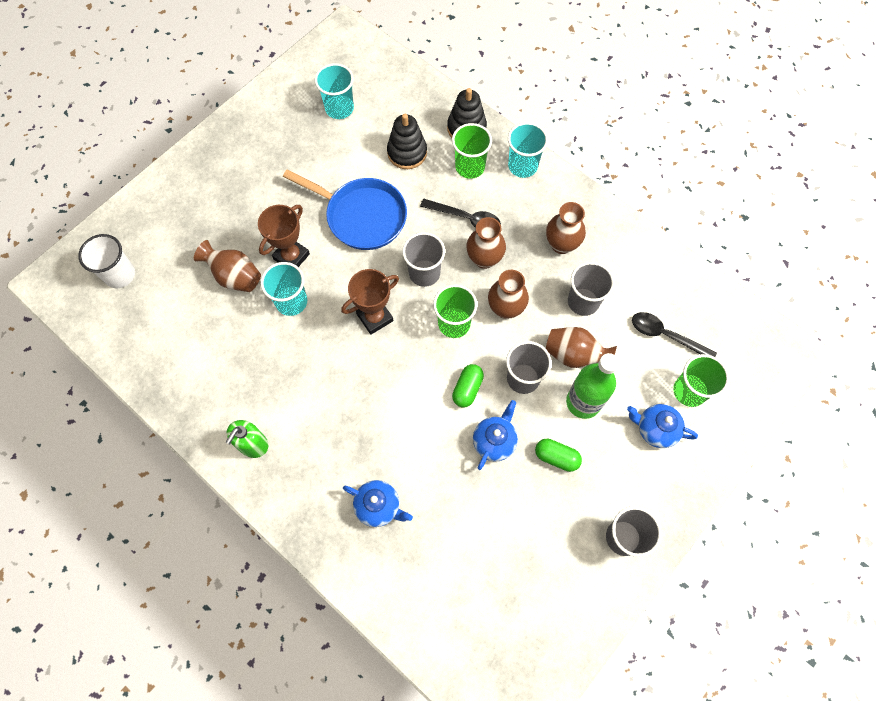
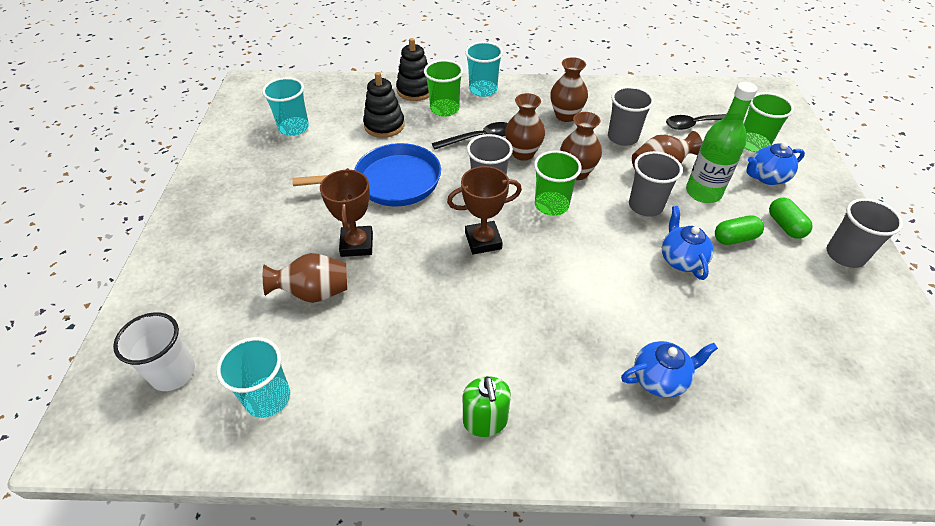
camera: 40 degrees left, 20 degrees down
turquoise cup [261,262,307,316] -> turquoise cup moved to [216,337,290,418]
brown trophy [341,269,399,335] -> brown trophy turned 60 degrees clockwise [447,166,522,254]
green capsule [452,364,484,407] -> green capsule moved to [769,198,813,239]

